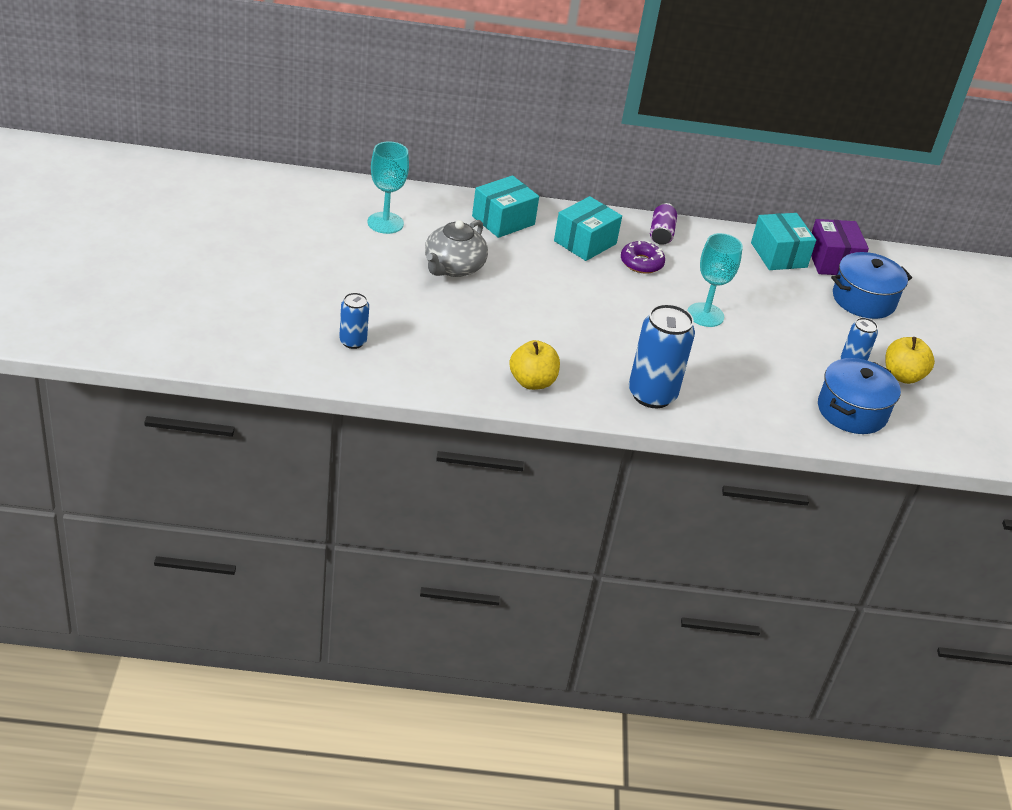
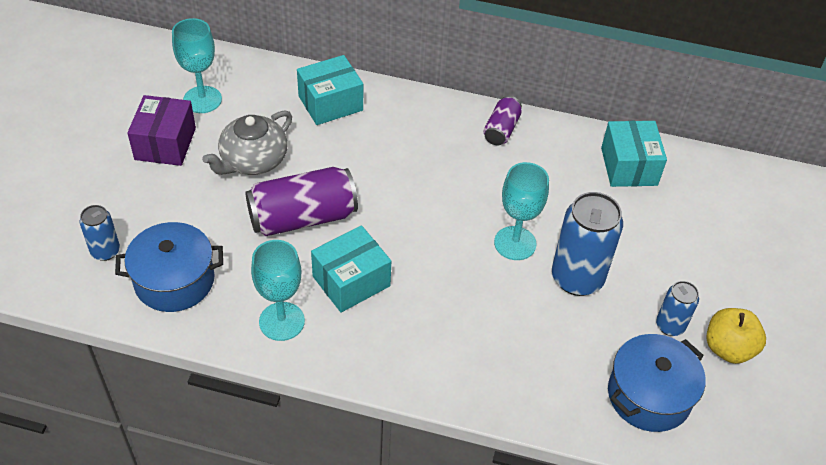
camera: 15 degrees right, 10 degrees up
yellow apple [509,340,560,390] -> turquoise goblet [251,240,305,341]
turquoise box [554,196,622,261] -> turquoise box moved to [311,225,391,313]
purple donut [621,241,665,274] -> none
blue can [629,304,695,408] -> blue can moved to [552,192,623,296]
purple box [811,219,869,275] -> purple box moved to [127,95,196,166]
blue pot [831,252,912,319] -> blue pot moved to [115,222,223,312]
none -> purple can [245,167,358,236]

